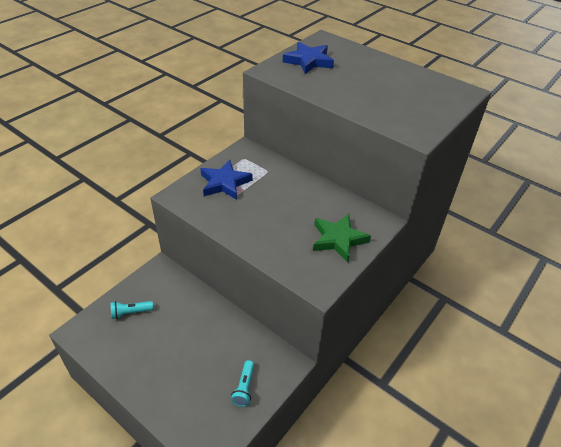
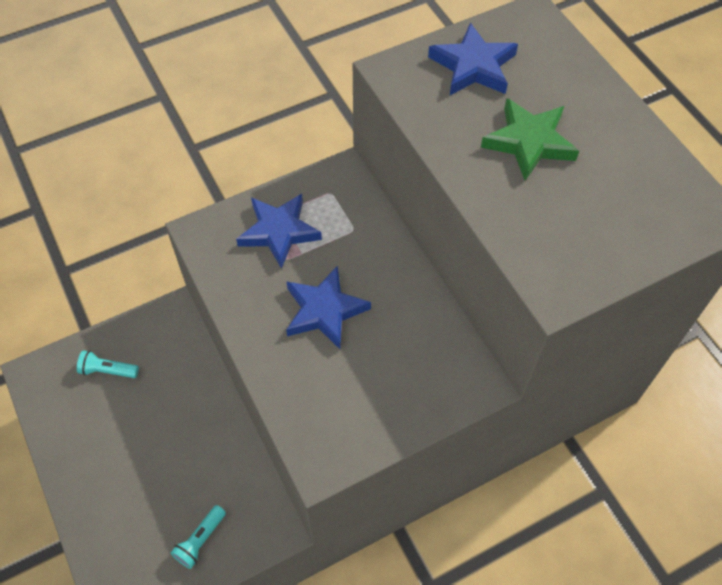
camera: 25 degrees right, 15 degrees up
green star [313,214,371,262] -> green star moved to [481,98,579,181]
none -> blue star [286,265,371,349]

